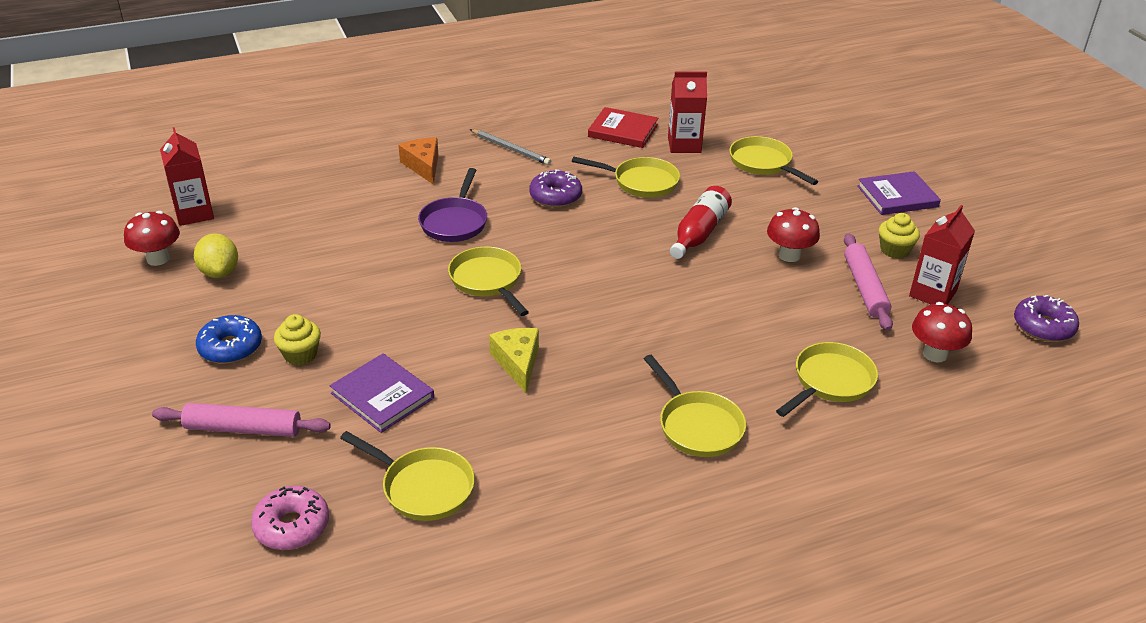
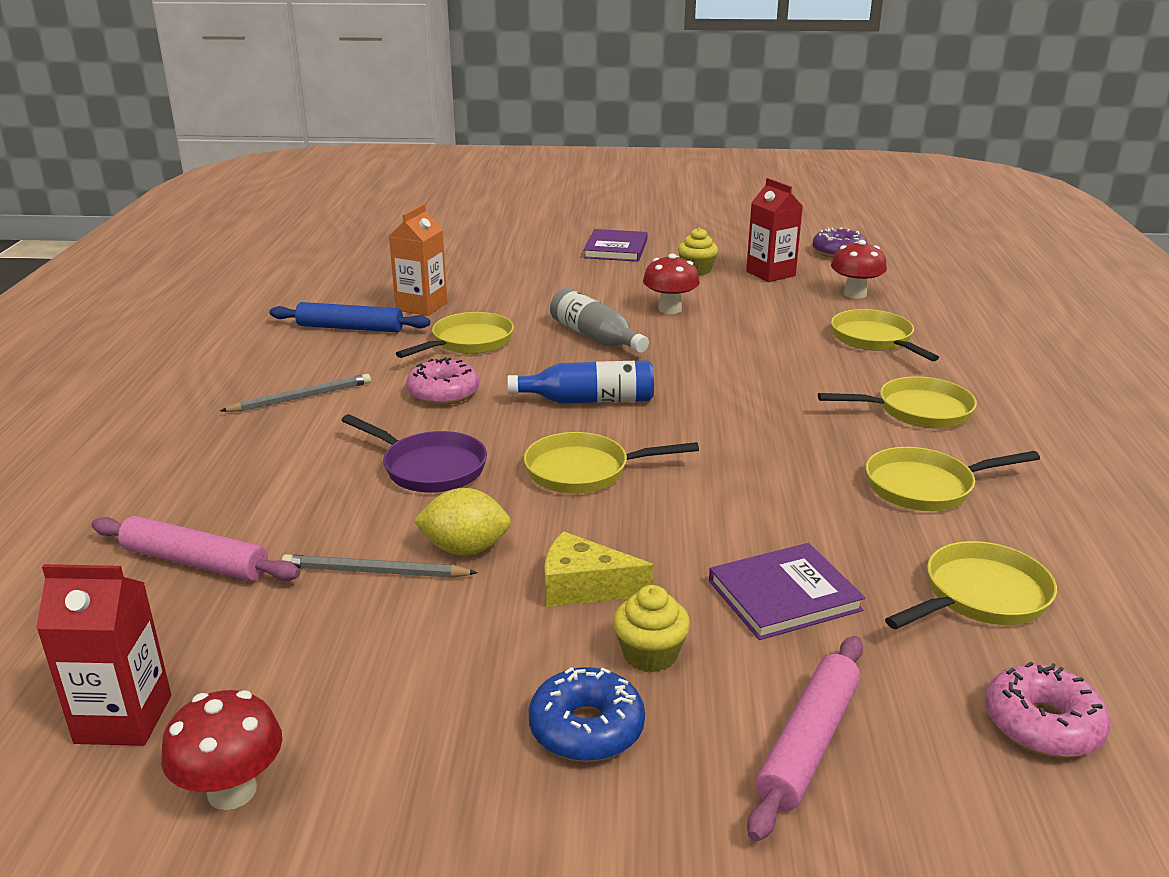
camera: 65 degrees left, 10 degrees down
yellow lemon [194,233,238,278] -> yellow lemon moved to [414,488,511,556]
orange cheese [399,138,438,185] -> none
yellow cheese [489,328,539,394] -> yellow cheese moved to [544,531,654,607]
purple donut [529,170,582,208] -> pink donut [406,357,479,405]
red book [588,107,658,148] -> blue rolling pin [269,302,430,332]
red carton [668,72,707,153] -> orange carton [389,204,447,316]
red bottle [670,186,732,259] -> grey bottle [550,288,649,353]
yellow pan [729,136,818,185] -> yellow pan moved to [865,447,1040,511]
pink rolling pin [844,233,893,331] -> pink rolling pin moved to [92,516,300,581]
none -> grey pencil [282,554,478,578]
none -> blue bottle [507,361,654,403]

